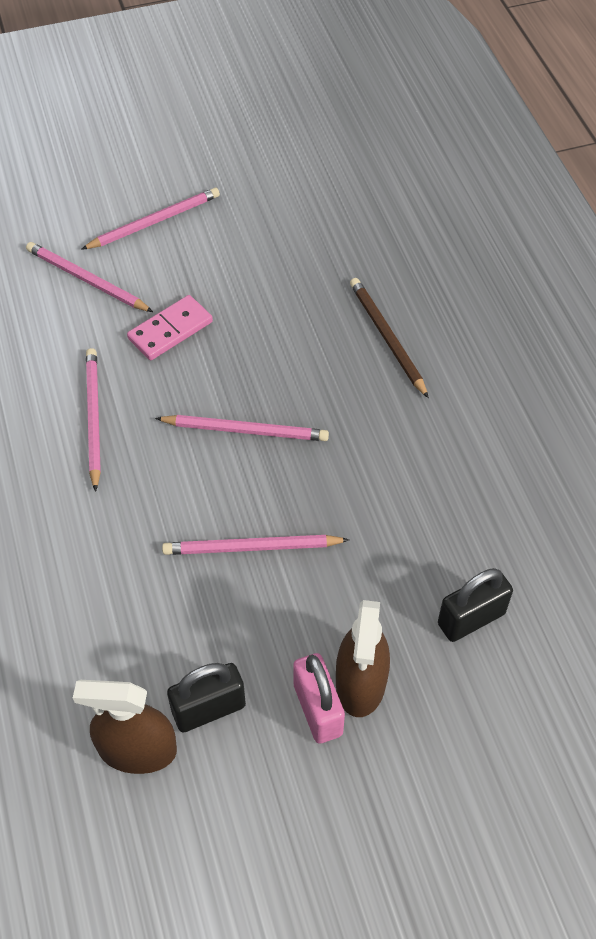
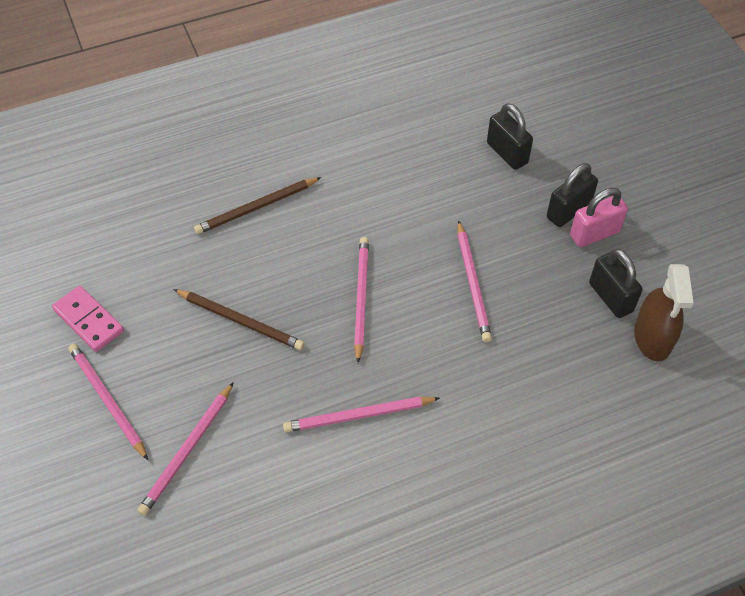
camera: 95 degrees left, 0 degrees up
pink domino [127,295,213,360] -> pink domino moved to [52,286,124,352]
brown spray bottle [336,600,390,717] -> black padlock [547,163,598,227]
none -> brown pencil [173,289,304,350]

